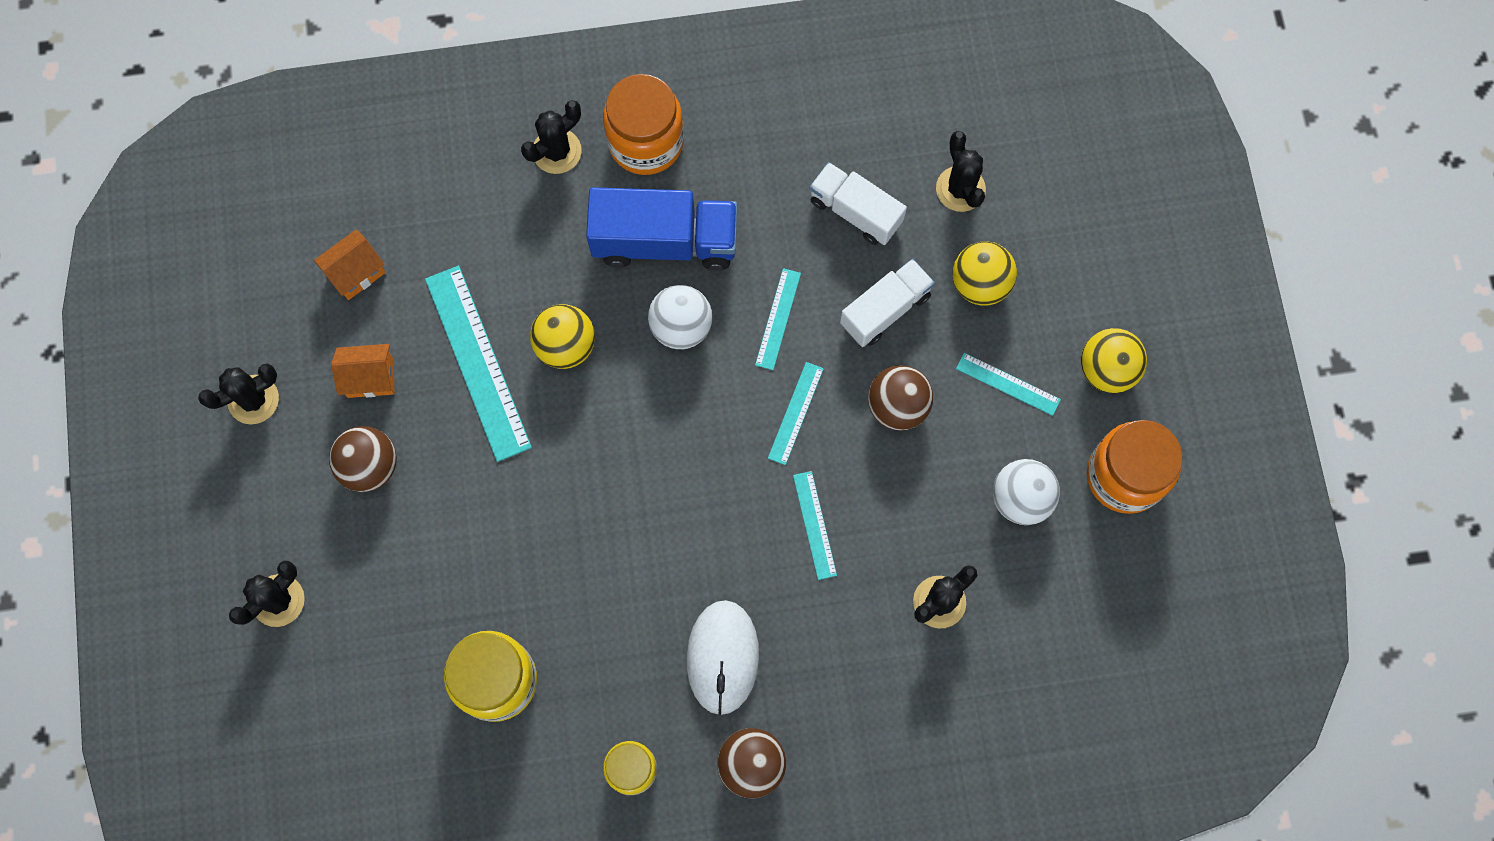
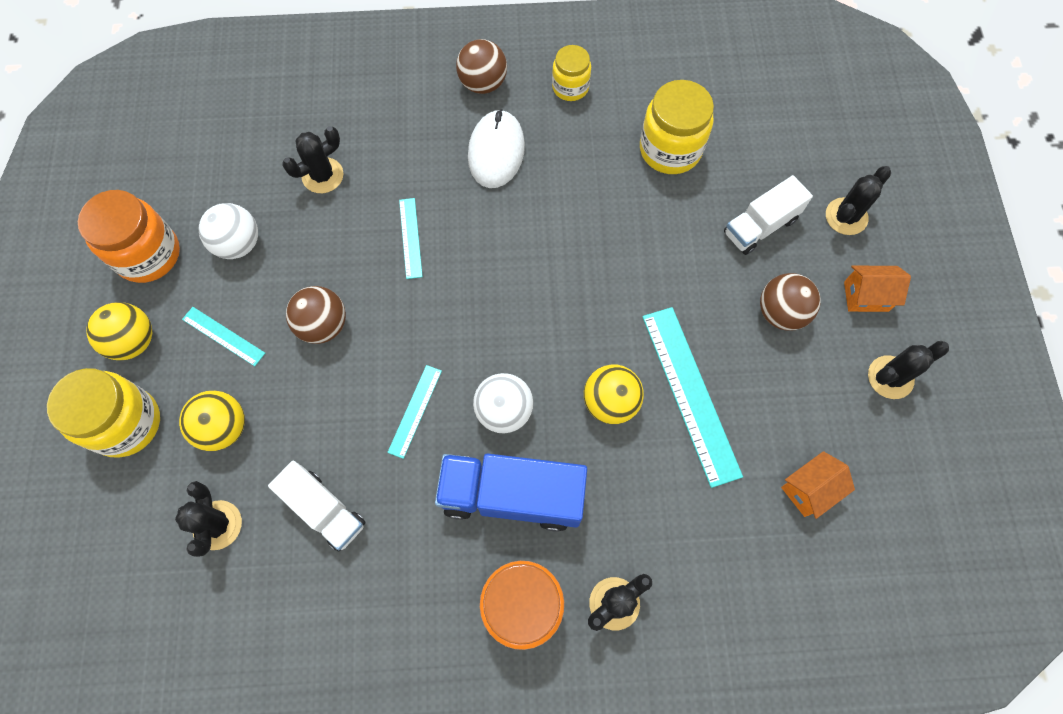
camera: 175 degrees left, 5 degrees down
orange house [331,344,395,398] -> orange house moved to [844,266,911,312]
turquoise ruler [768,362,824,465] -> none
white truck [840,259,935,347] -> white truck moved to [724,175,813,255]
none -> yellow jar [47,368,160,458]

